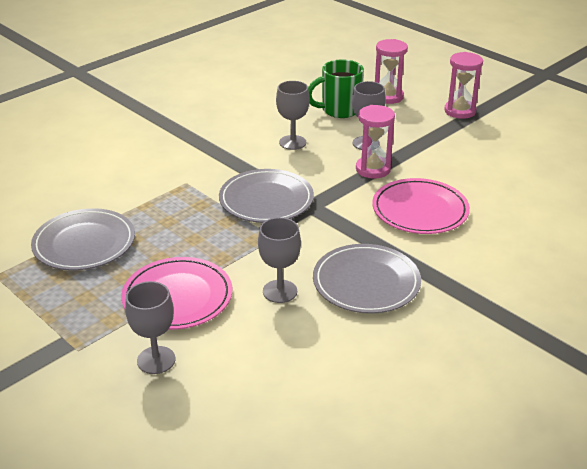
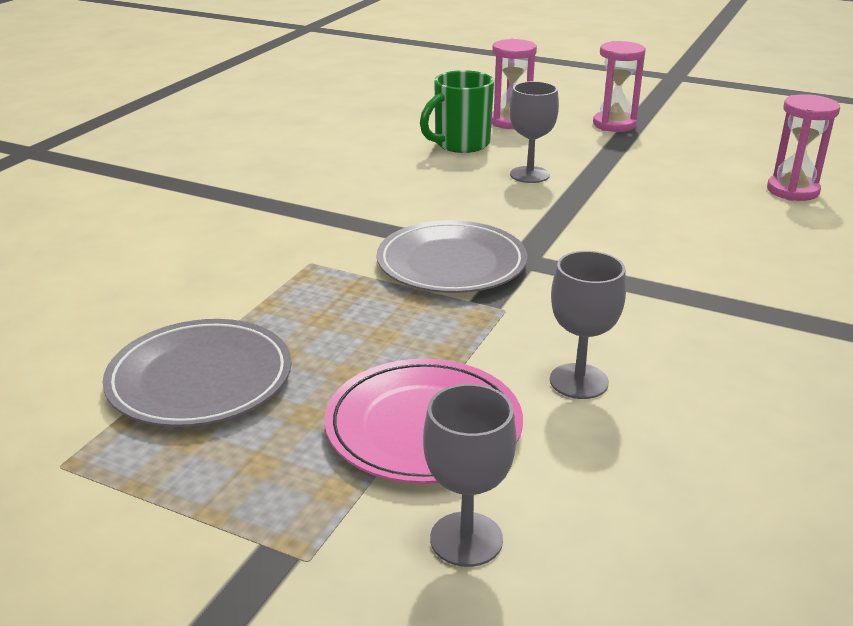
camera: 20 degrees left, 5 degrees down
grey goblet [276,81,310,150] -> none
grey plate [313,244,421,314] -> none
pink hourglass [356,105,395,179] -> pink hourglass moved to [767,94,840,201]
pink plate [372,178,470,234] -> none

